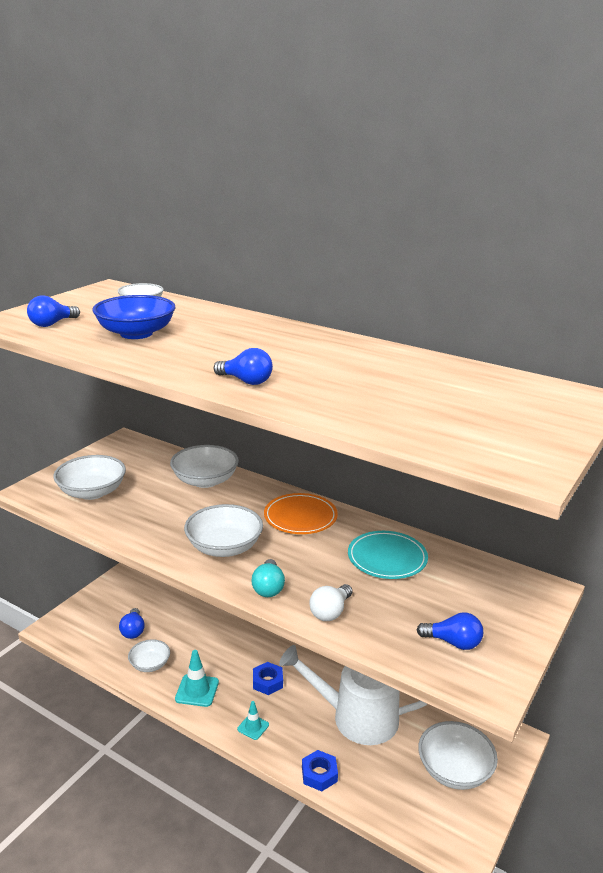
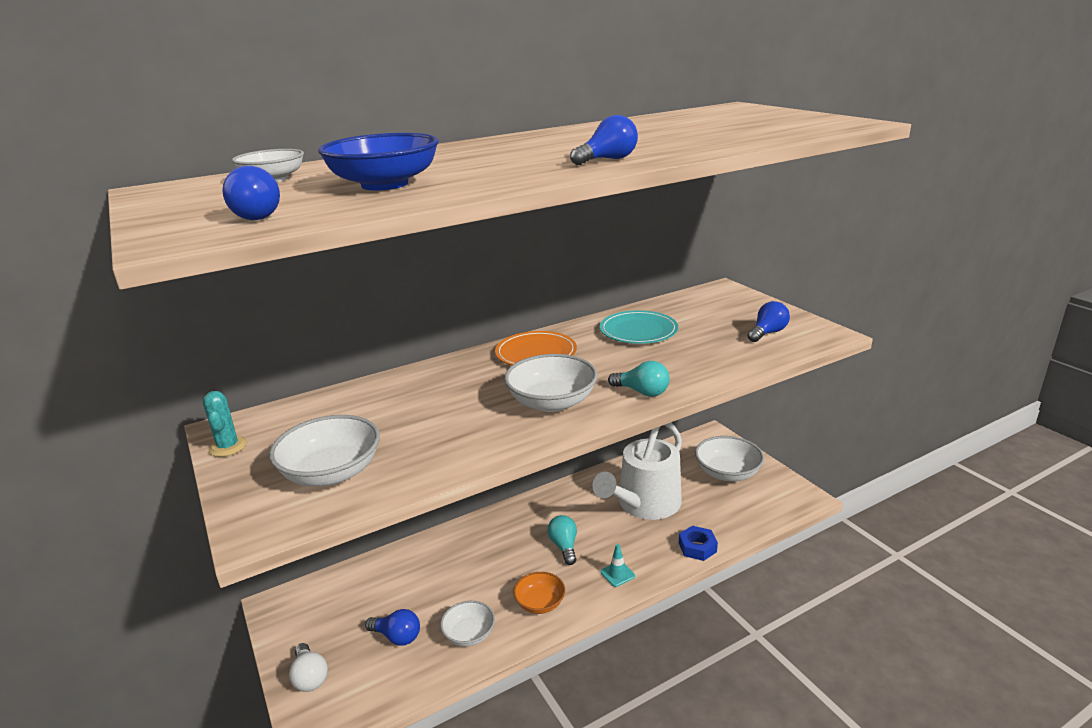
camera: 60 degrees left, 0 degrees up
white bowl [170,445,239,488] -> none
turquoise traffic cone [175,650,219,707] -> orange bowl [513,572,565,614]
blue nut [253,662,283,695] -> turquoise light bulb [547,515,577,565]
white light bulb [309,584,352,621] -> white light bulb moved to [289,643,328,692]
none -> turquoise cactus [203,391,247,457]

